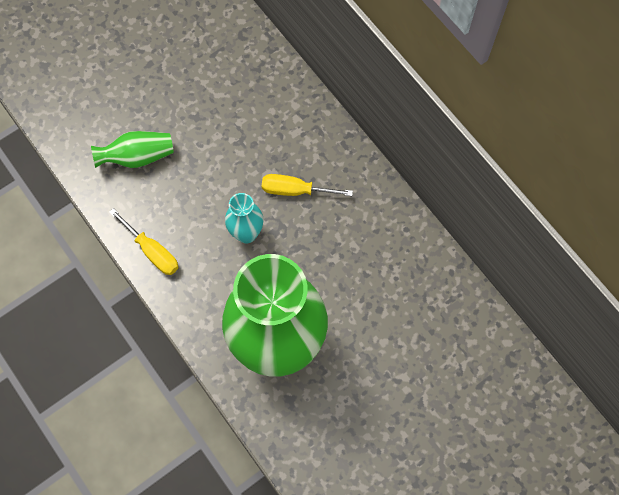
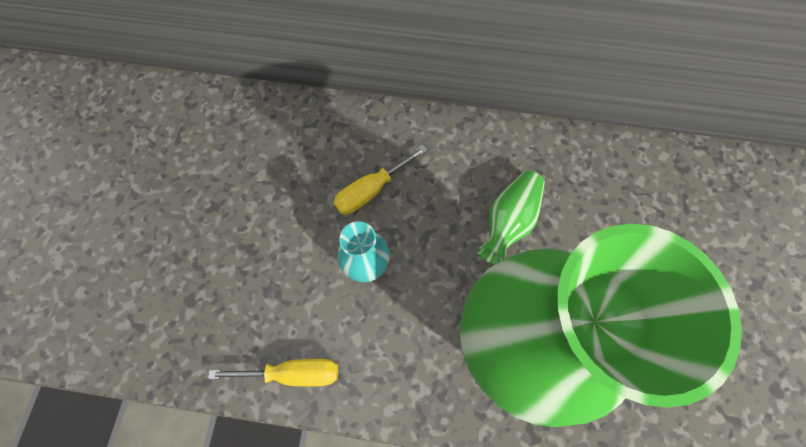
camera: 45 degrees left, 0 degrees up
green vase [91,131,174,168] -> green vase moved to [477,171,545,265]

